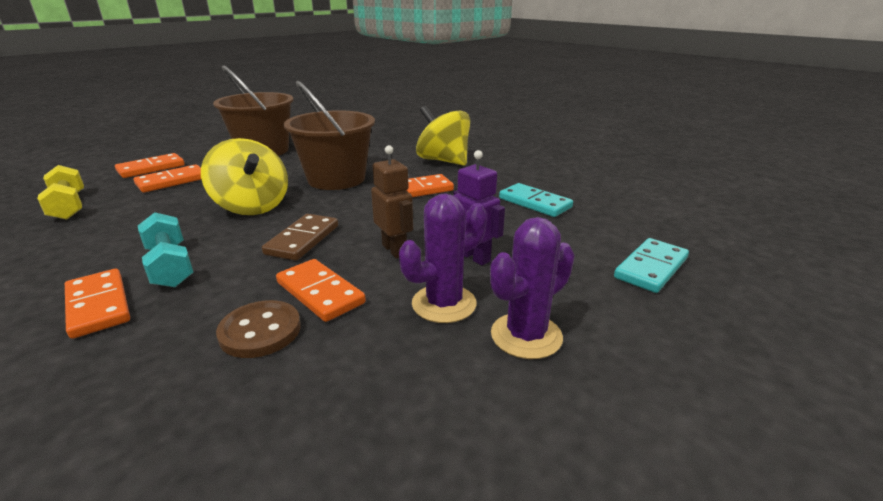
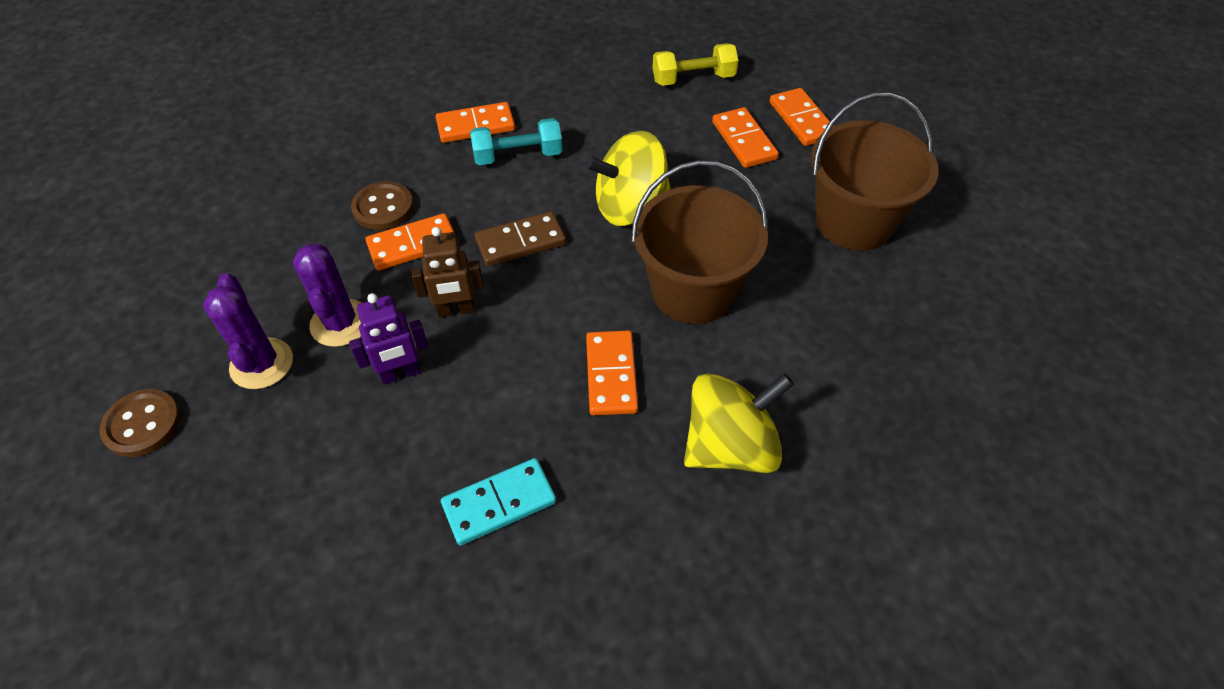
camera: 110 degrees right, 25 degrees up
brown domino [262,214,338,261] -> brown domino turned 60 degrees counterclockwise [475,211,566,266]
turquoise domino [614,238,689,293] -> none
none -> brown button [100,389,181,457]

